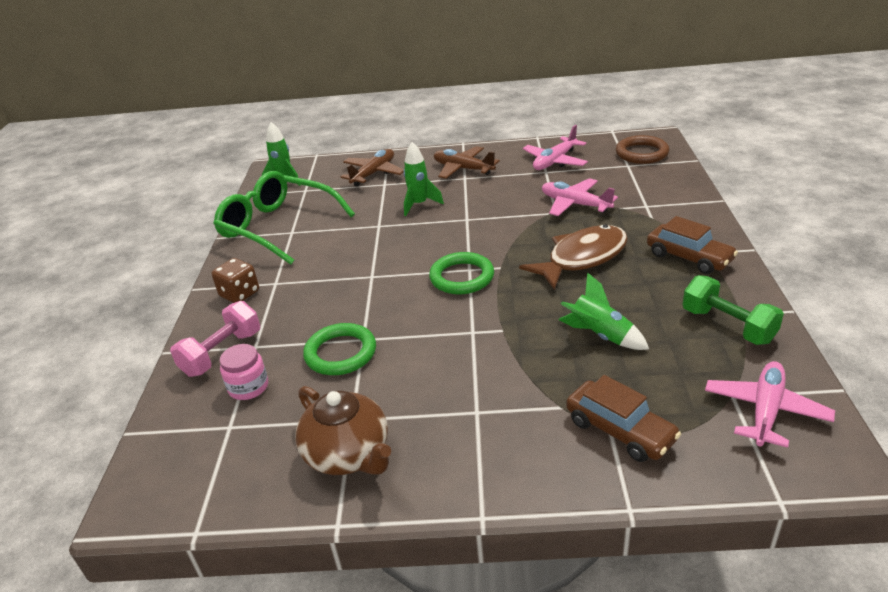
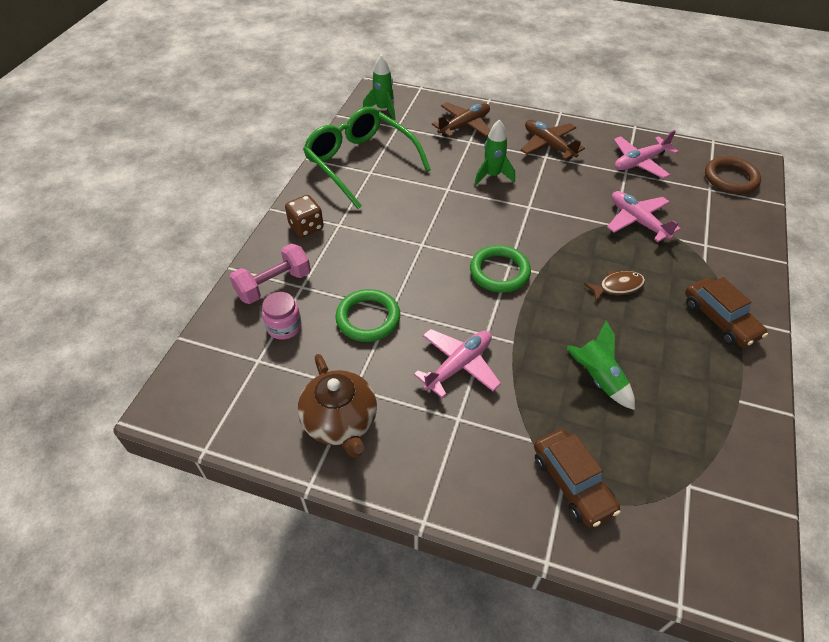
camera: 15 degrees right, 15 degrees up
brown fish [519,224,628,290] -> brown fish [584,270,645,302], size x0.53
green dumbbell [682,275,784,345] -> none
pink plane [705,361,835,448] -> pink plane moved to [414,329,501,398]

